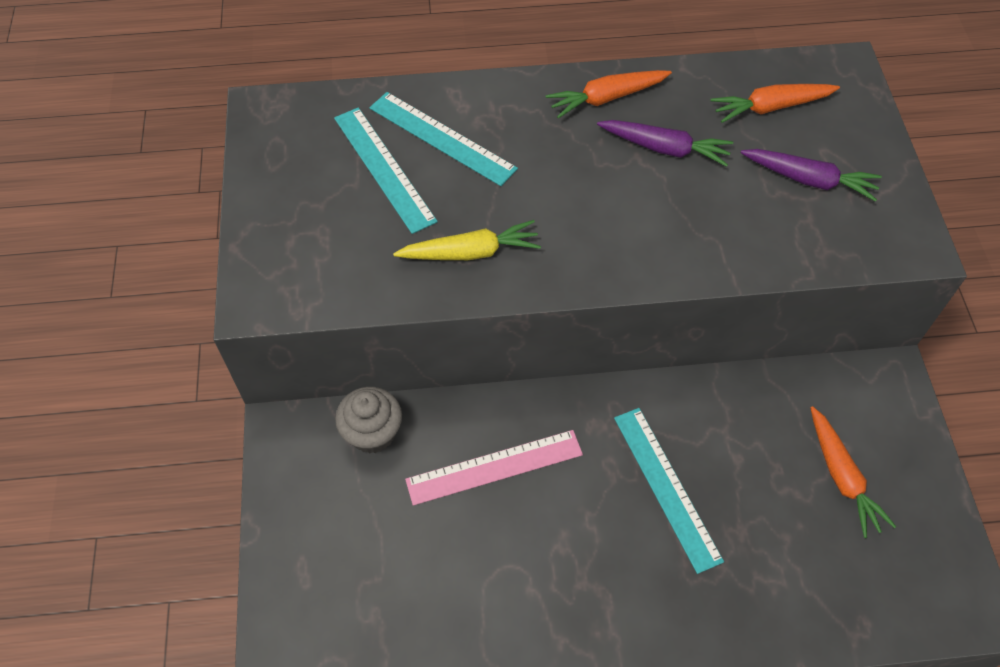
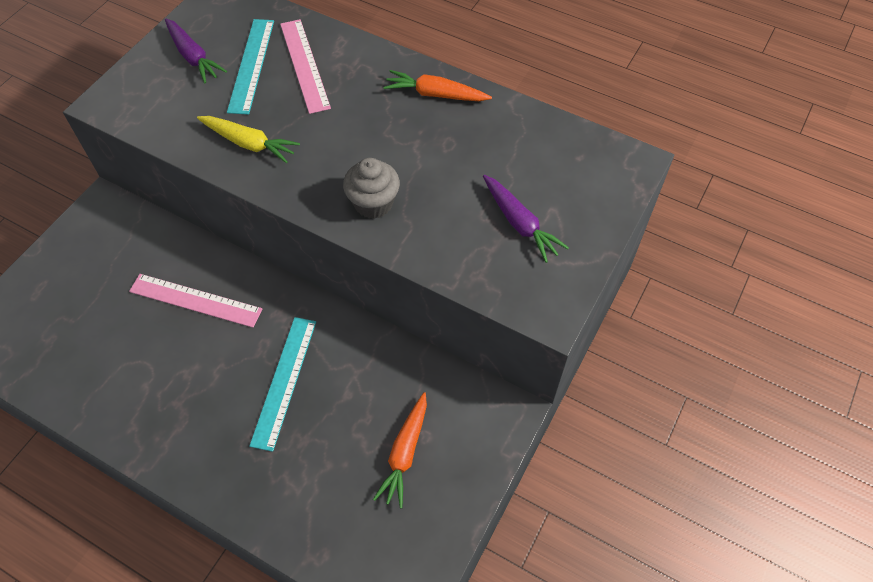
camera: 35 degrees right, 0 degrees up
grey cupcake [335,387,402,454] -> grey cupcake moved to [343,158,400,219]
turquoise ruler [369,92,518,186] -> pink ruler [280,19,331,114]
purple carrot [597,120,733,167] -> purple carrot moved to [165,19,227,83]
orange carrot [710,84,840,123] -> none

